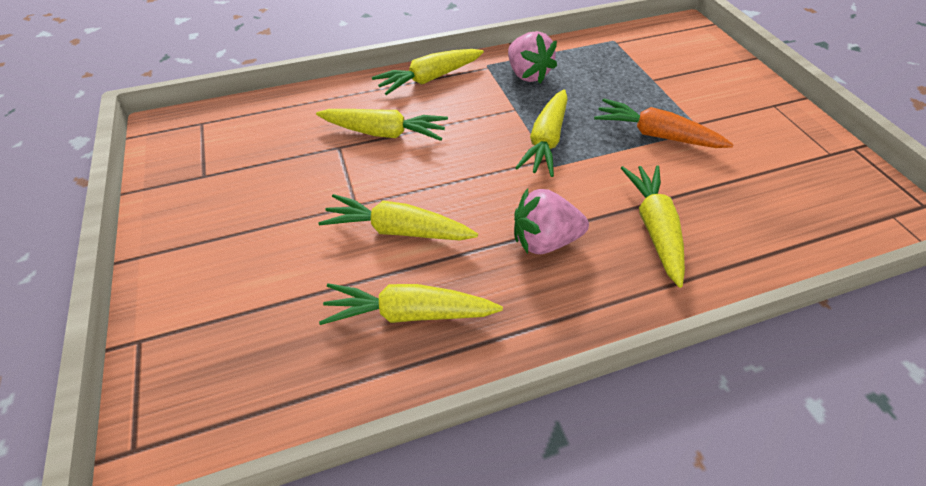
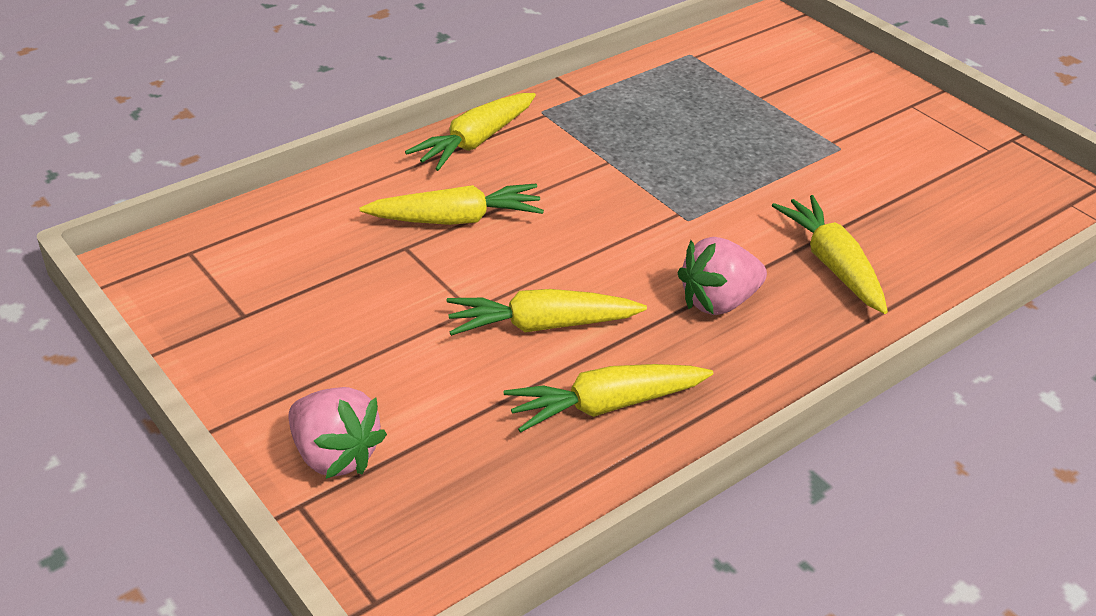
camera: 20 degrees left, 10 degrees down
pink strawberry [508,31,557,83] -> pink strawberry moved to [288,387,387,479]
yellow carrot [515,89,568,177] -> none
orange carrot [594,98,734,148] -> none

